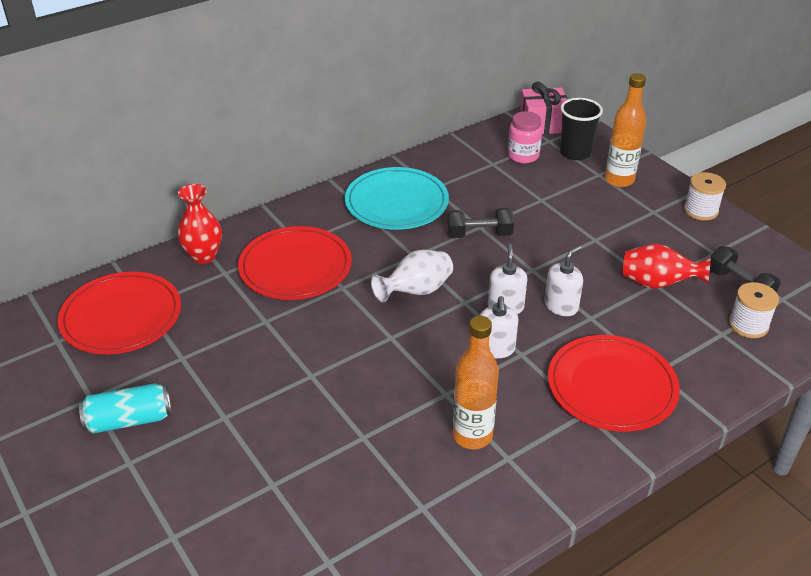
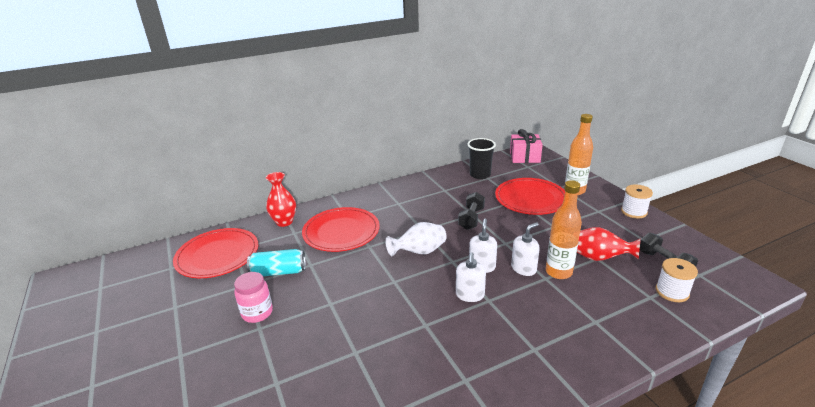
camera: 10 degrees right, 10 degrees down
turquoise can [79,383,171,434] -> turquoise can moved to [247,249,306,276]
turquoise plate [345,167,449,230] -> none
black dumbbell [448,208,514,238] -> black dumbbell turned 75 degrees counterclockwise [458,192,485,230]
orange bottle [453,316,499,449] -> orange bottle moved to [546,180,582,279]
pink jar [508,111,542,163] -> pink jar moved to [234,272,273,323]
red plate [548,335,680,432] -> red plate moved to [495,178,565,215]
black cup [560,98,603,160] -> black cup moved to [467,138,496,179]

